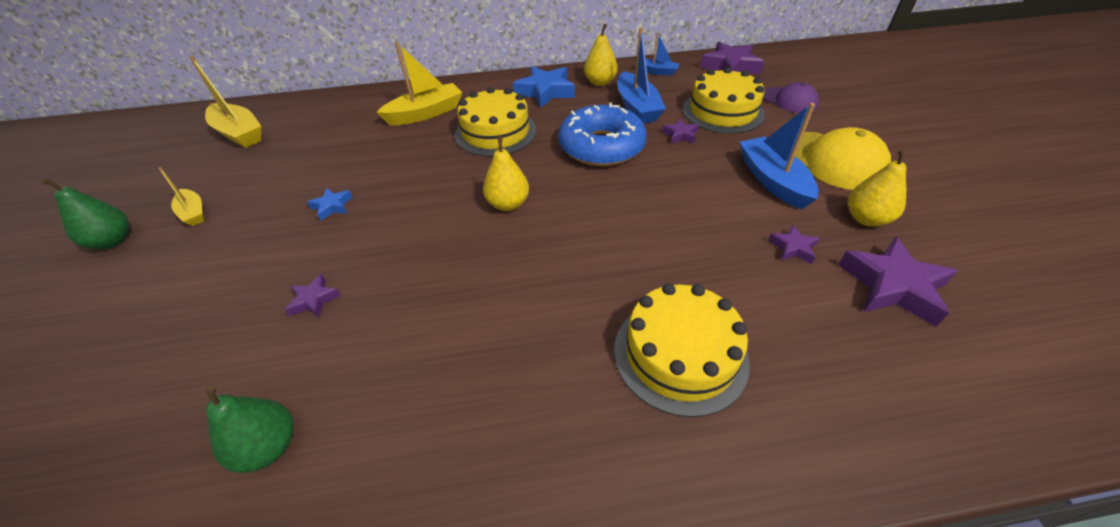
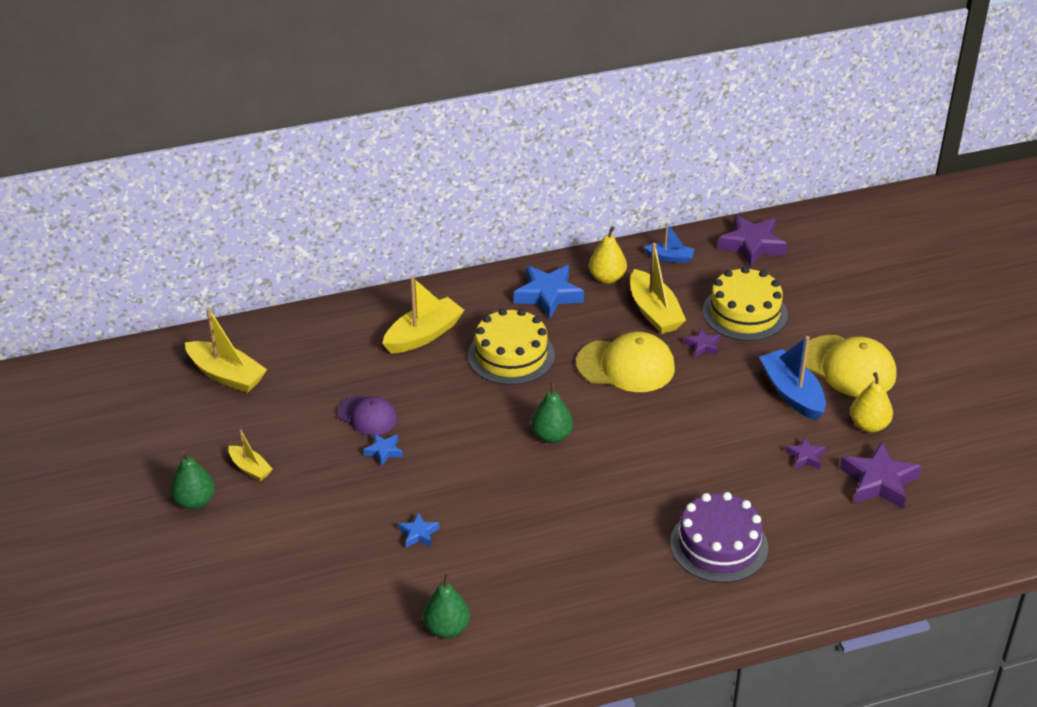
camera: 10 degrees left, 5 degrees down
purple star [285,274,341,318] -> blue star [398,513,440,547]
yellow pear [483,136,529,211] -> green pear [531,381,573,443]
blue donut [558,103,647,166] -> yellow cap [576,332,675,392]
yellow cake [614,283,750,417] -> purple cake [670,492,768,583]
blue boat [617,27,666,123] -> yellow boat [630,243,686,334]
purple cap [763,82,819,113] -> purple cap moved to [338,395,397,436]

